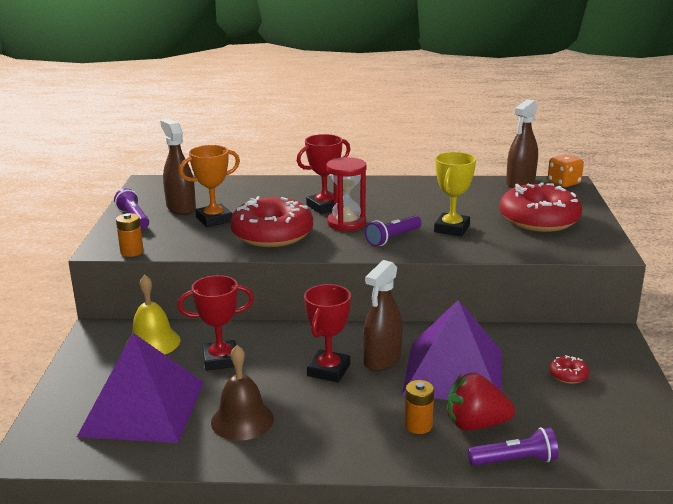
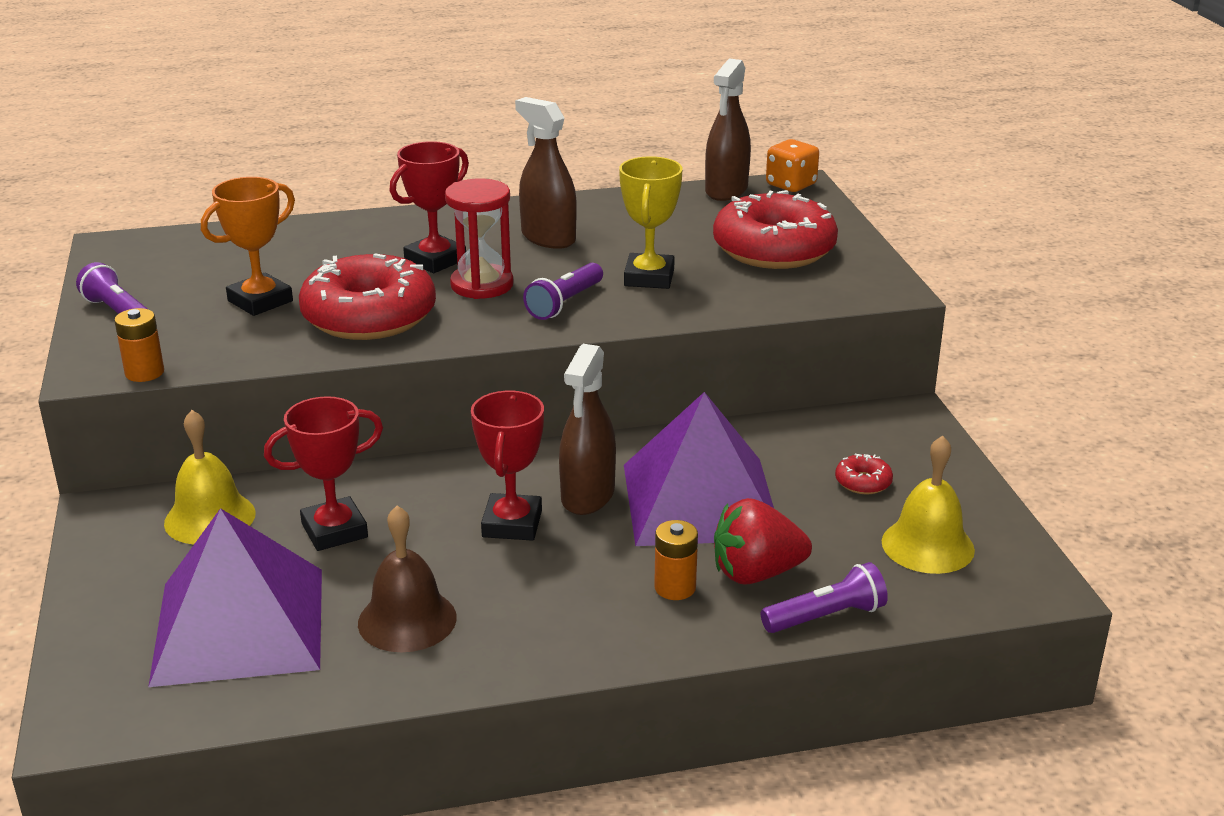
camera: 15 degrees left, 5 degrees up
brown spray bottle [160,119,196,215] -> brown spray bottle moved to [515,97,577,249]
none -> yellow bell [882,435,975,574]

